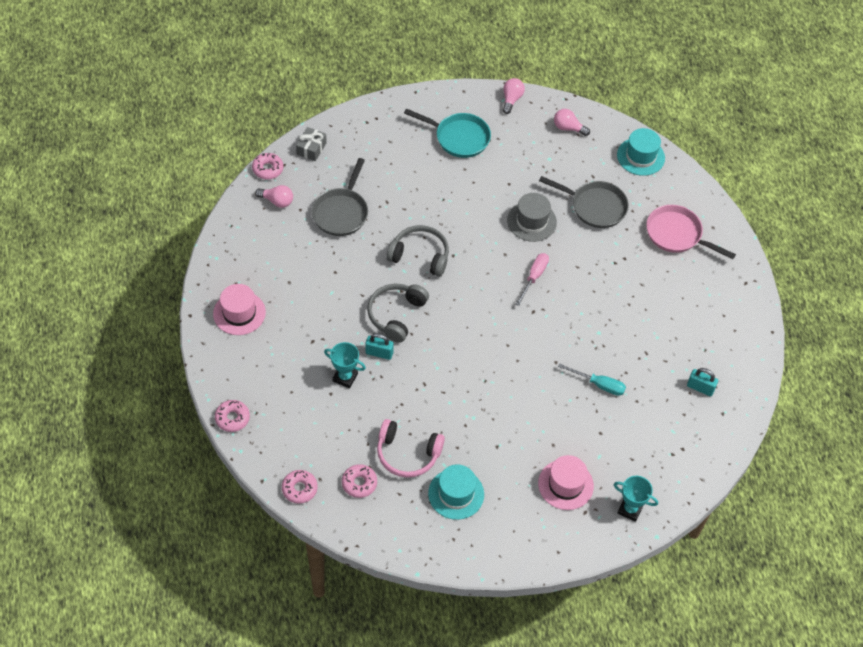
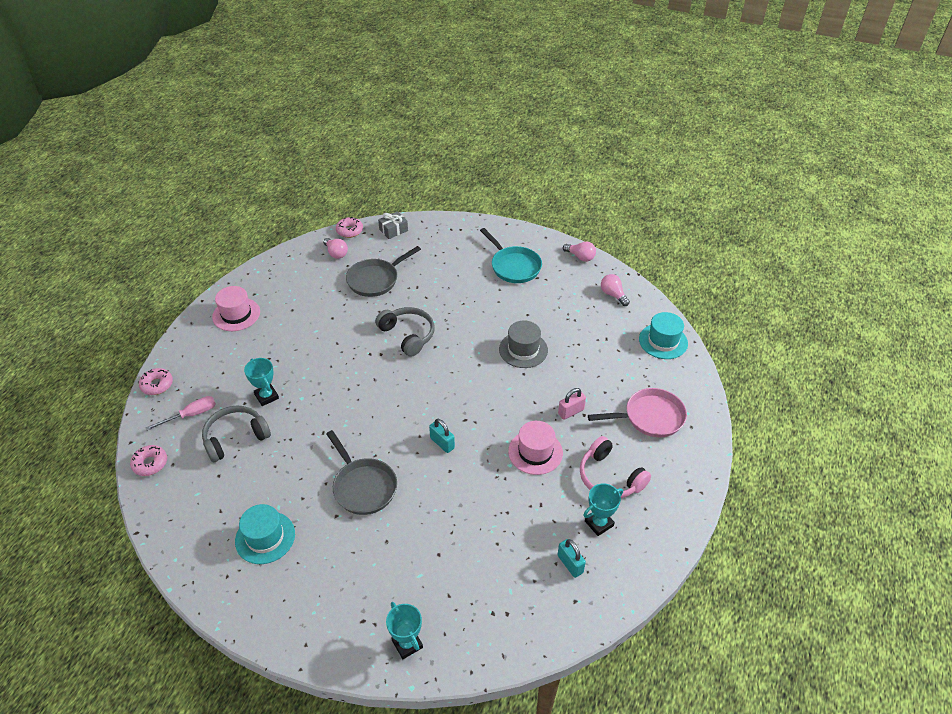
camera: 35 degrees right, 10 degrees down
pink donut [342,464,377,498] -> none
turquoise padlock [365,333,394,360] -> turquoise padlock moved to [429,419,455,453]
grey headphones [367,284,429,343] -> grey headphones moved to [202,406,271,462]
pink headphones [377,419,445,478] -> pink headphones moved to [580,436,651,498]
pink light bulb [503,78,525,114] -> pink light bulb turned 75 degrees clockwise [563,242,596,262]
pink screwdriver [516,253,549,306] -> pink screwdriver moved to [145,396,216,430]
pink hat [538,455,594,510] -> pink hat moved to [508,421,563,475]
grey pan [539,176,629,228] -> grey pan moved to [326,430,397,515]
turquoise screwdriver [558,364,626,396] -> none
pink pan [646,205,736,259] -> pink pan turned 105 degrees clockwise [588,388,687,438]
none -> pink padlock [558,388,586,420]
none -> turquoise trophy [583,483,623,536]

